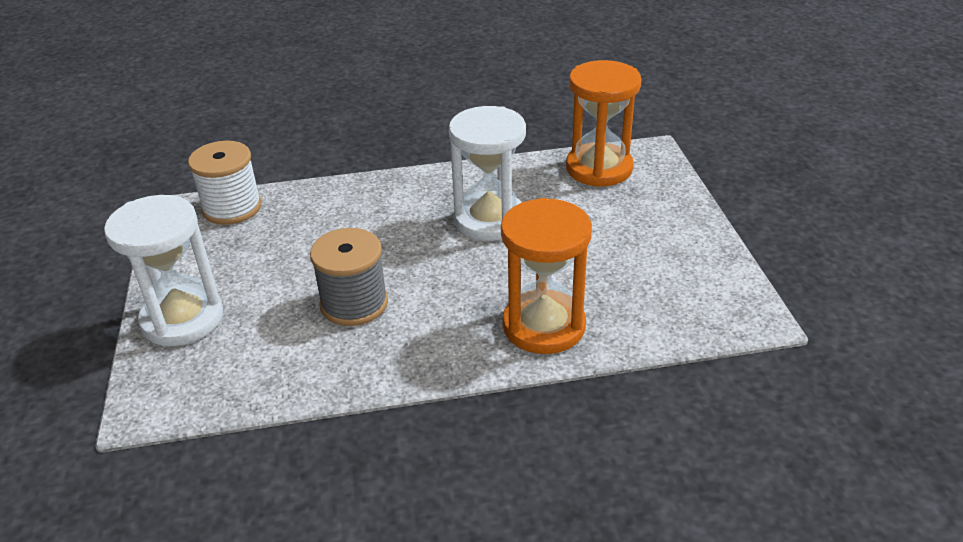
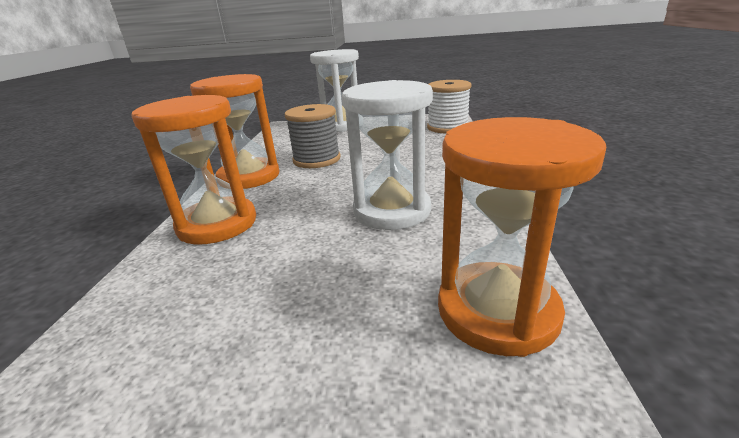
camera: 105 degrees right, 10 degrees down
none -> orange hourglass [190,74,279,189]

